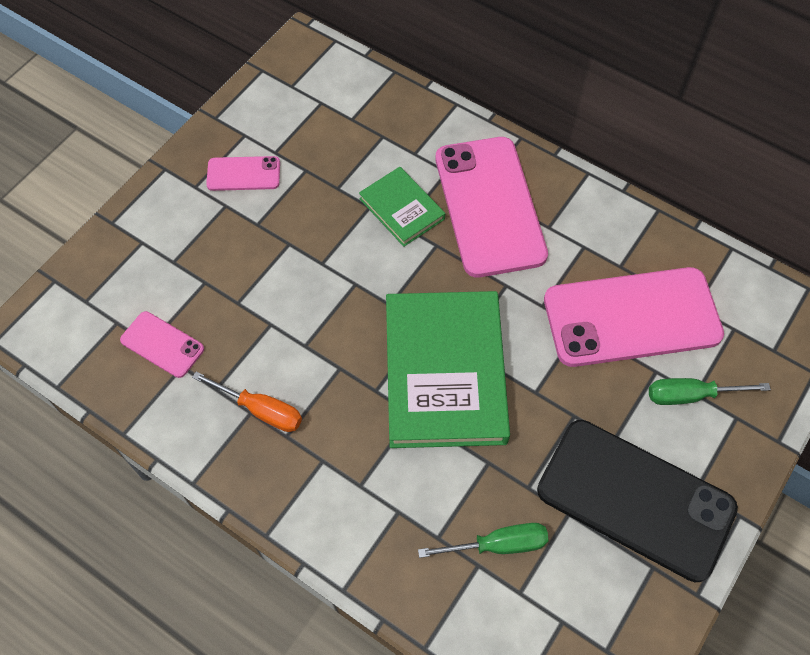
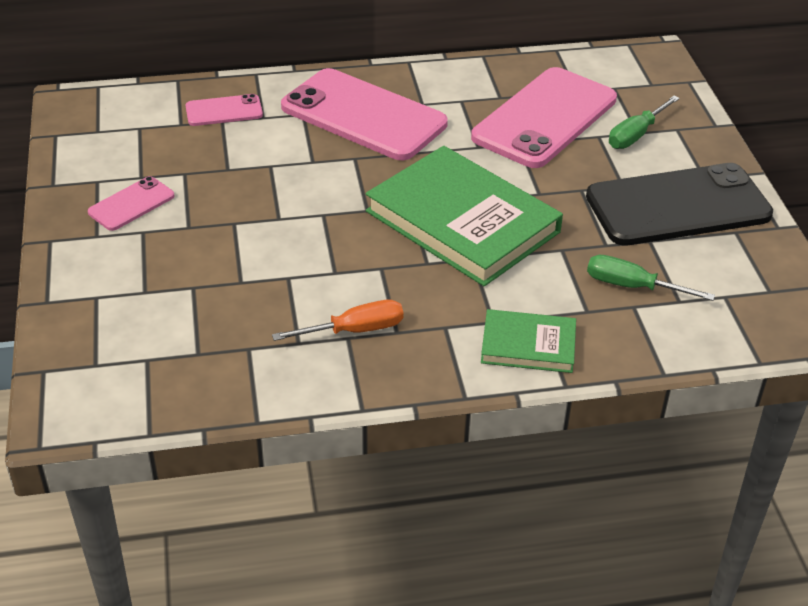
camera: 45 degrees left, 20 degrees down
pink phone [120,311,204,378] -> pink phone moved to [186,94,263,126]
green book [359,167,445,247] -> green book moved to [481,309,576,373]
green screwdriver [418,523,549,558] -> green screwdriver turned 105 degrees counterclockwise [587,255,715,301]

